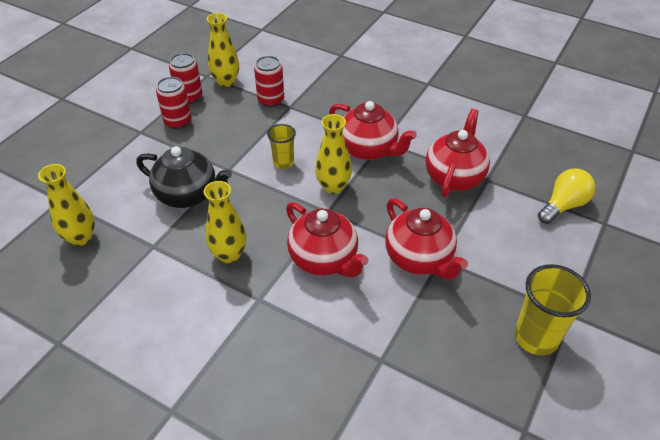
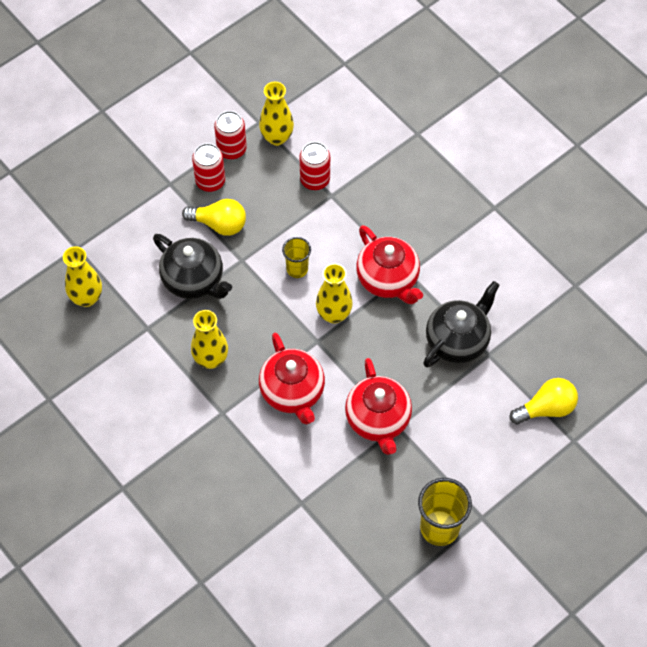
camera: 20 degrees right, 15 degrees up
red teapot [426,109,490,197] -> black teapot [423,281,500,368]
none -> yellow light bulb [182,199,246,236]

